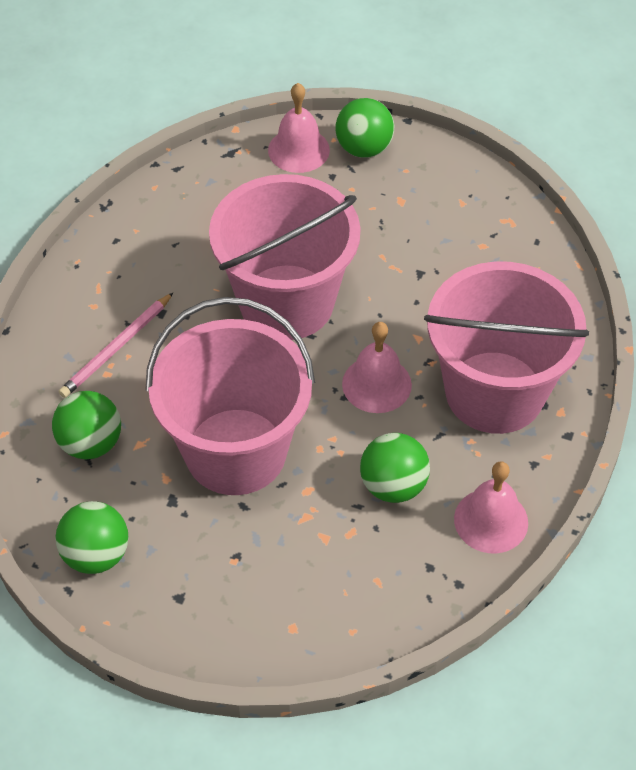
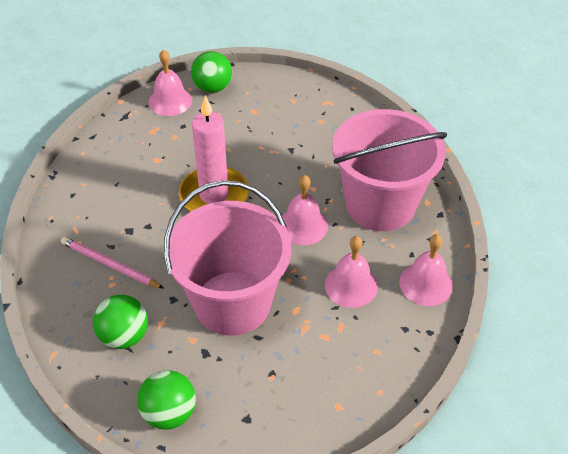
camera: 25 degrees left, 5 degrees down
pink pencil [59,292,174,398] -> pink pencil turned 105 degrees clockwise [61,237,163,288]
pink bucket [209,174,360,340] -> pink candle [179,95,249,211]
green ball [360,433,430,503] -> pink bell [325,236,378,308]

